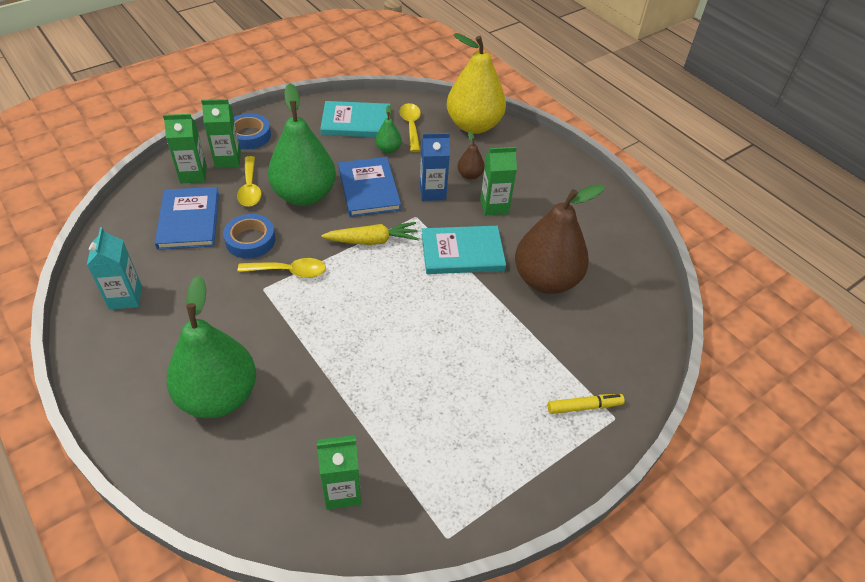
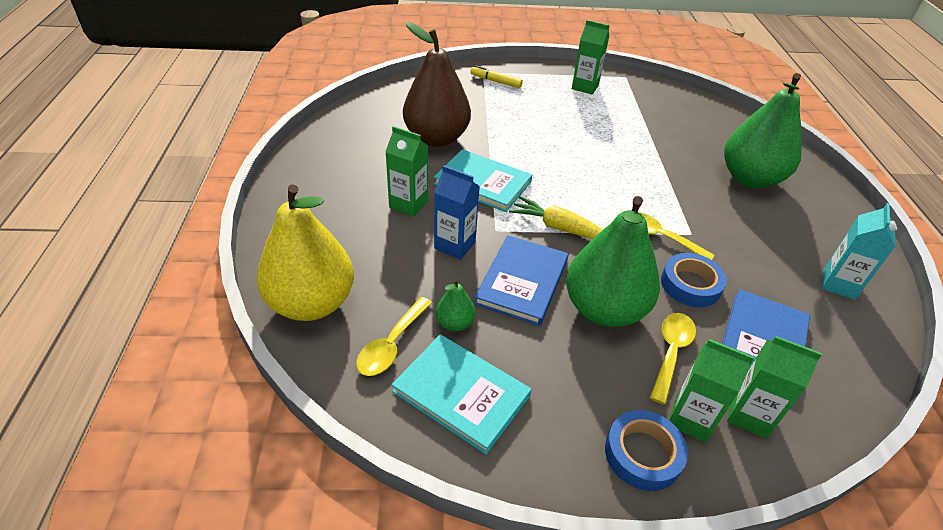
camera: 145 degrees left, 5 degrees down
green carton [317,435,361,509] -> green carton moved to [572,20,610,94]
brown pear [458,131,485,180] -> none

